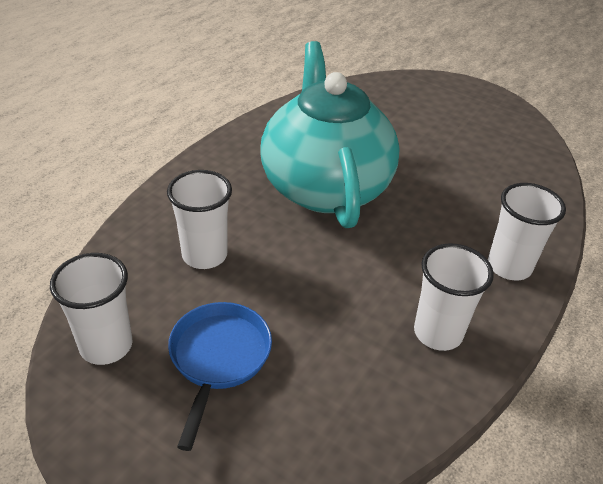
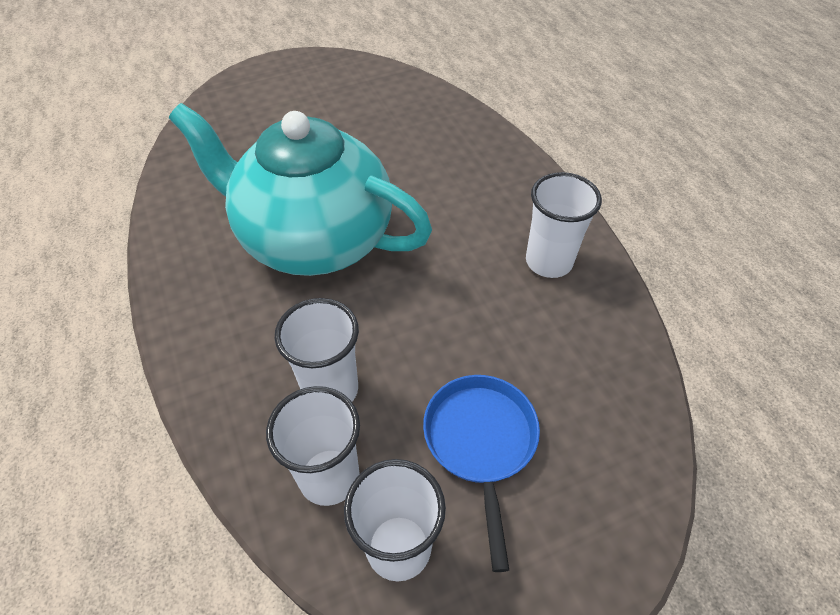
camera: 55 degrees left, 10 degrees up
blue pan [168,302,272,451] -> blue pan turned 45 degrees clockwise [423,375,540,572]
white cup [488,183,566,280] -> white cup moved to [266,386,360,506]

